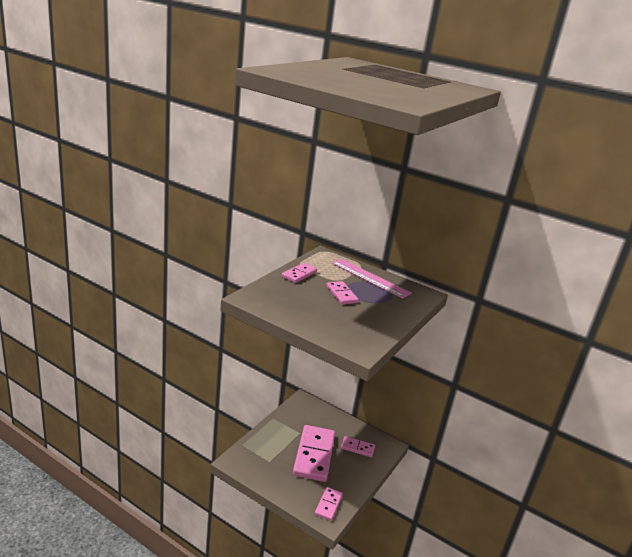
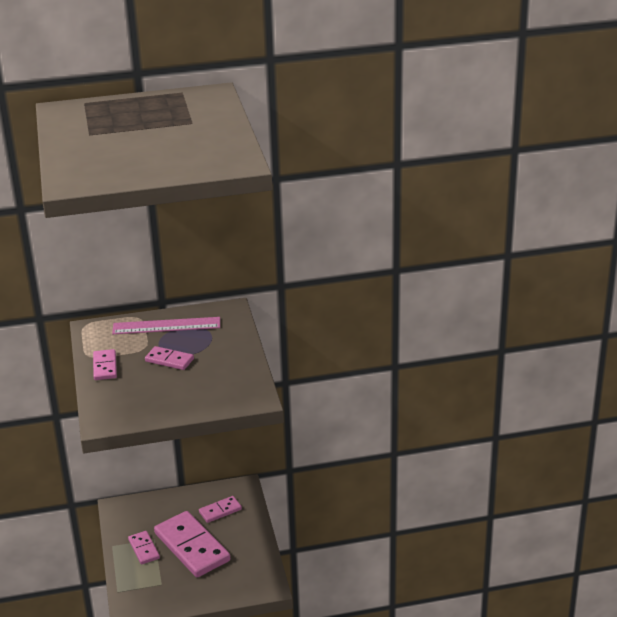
camera: 40 degrees left, 5 degrees up
pink domino [315,487,343,521] -> pink domino moved to [128,531,160,564]

